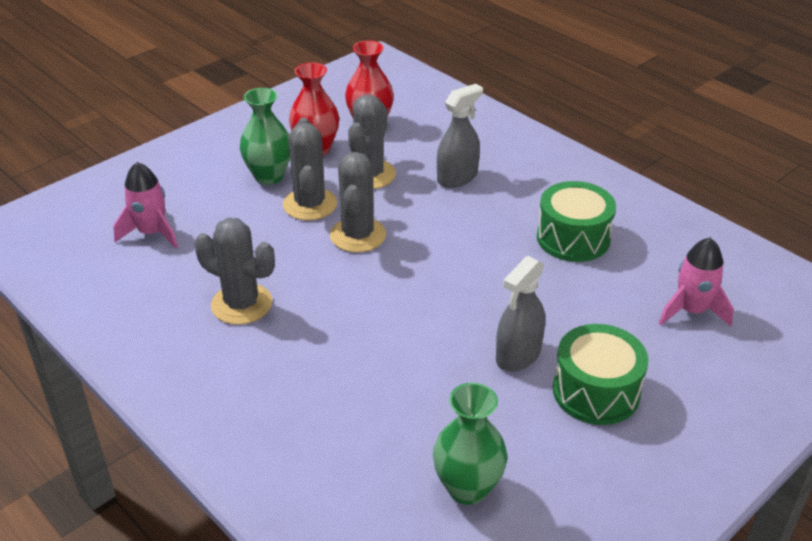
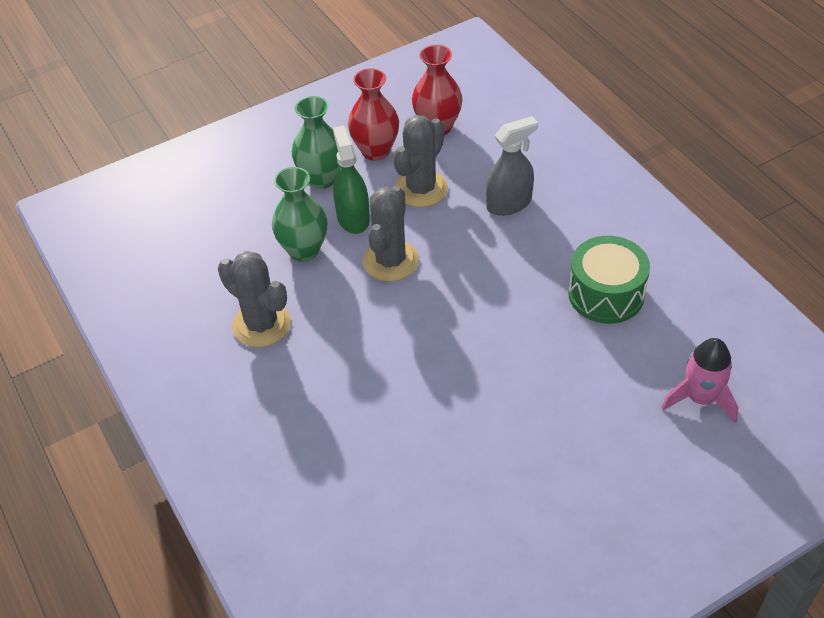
camera: 15 degrees right, 10 degrees up
pink rocket [113,162,178,248] -> none
grey cactus [283,118,337,220] -> green spray bottle [333,126,370,234]
green vase [433,382,507,505] -> green vase moved to [272,167,327,262]
grey spray bottle [496,256,545,372] -> none
green drum [553,324,648,425] -> none

